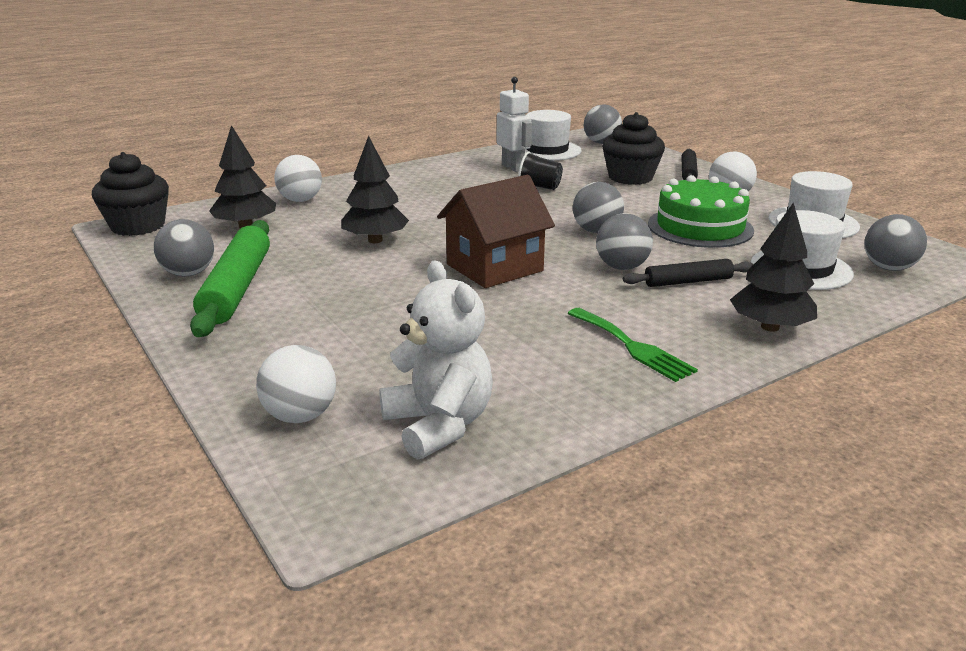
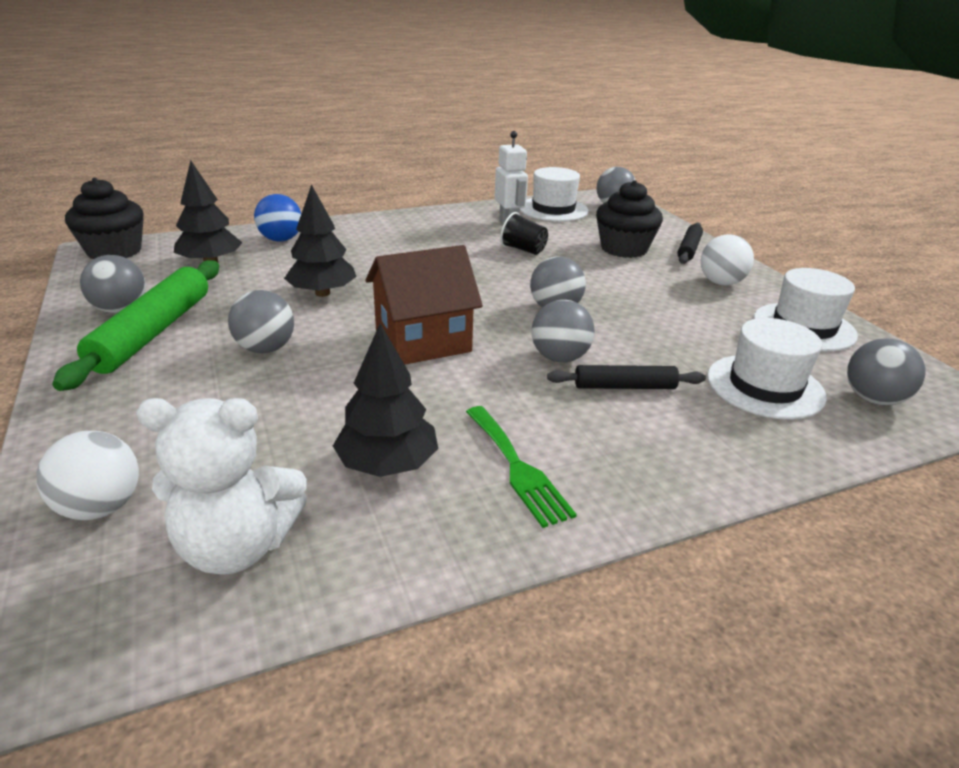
camera: 10 degrees right, 5 degrees up
white ball [274,155,322,202] -> blue ball [254,194,301,242]
white teddy bear [379,260,493,460] -> white teddy bear turned 105 degrees clockwise [136,398,307,575]
green cake [648,175,754,248] -> none
black tree [730,202,817,332] -> black tree moved to [333,323,438,477]
none -> grey ball [228,290,294,353]

